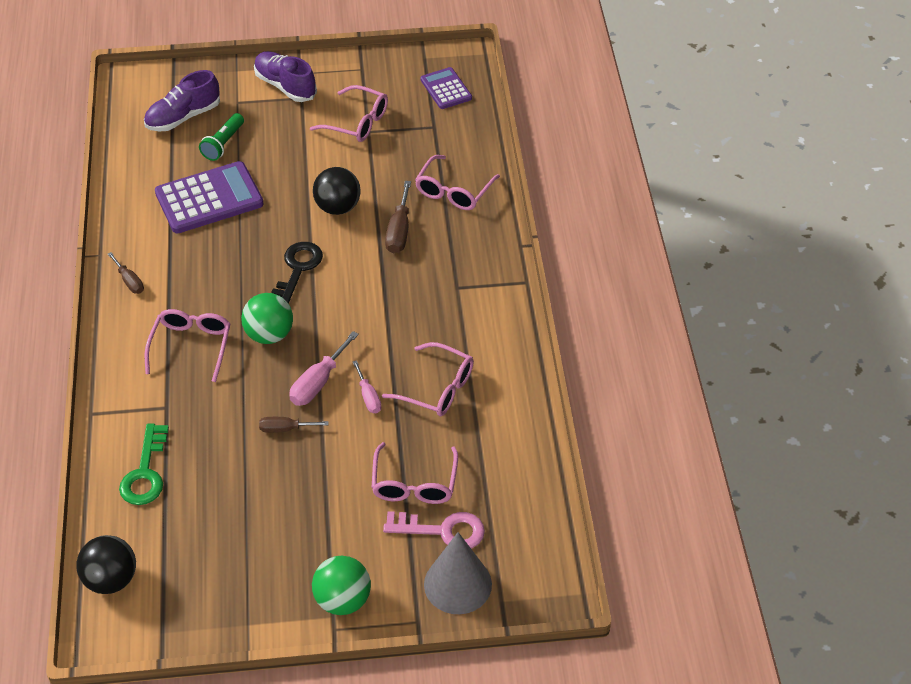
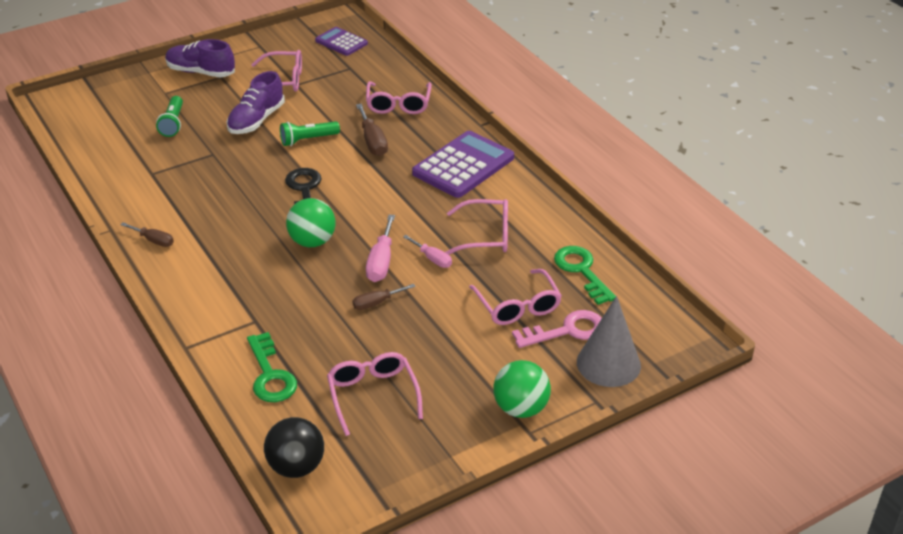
camera: 25 degrees left, 10 degrees down
purple shoe [144,70,220,131] -> purple shoe moved to [227,71,285,134]
pink glasses [145,309,230,382] -> pink glasses moved to [327,352,423,436]
purple calculator [155,161,264,233] -> purple calculator moved to [412,131,514,198]
black ball [313,167,361,215] -> green flashlight [280,121,340,146]
none -> green key [554,246,616,305]

